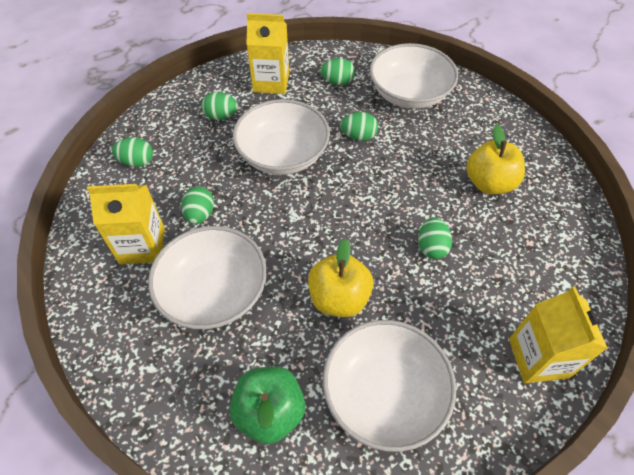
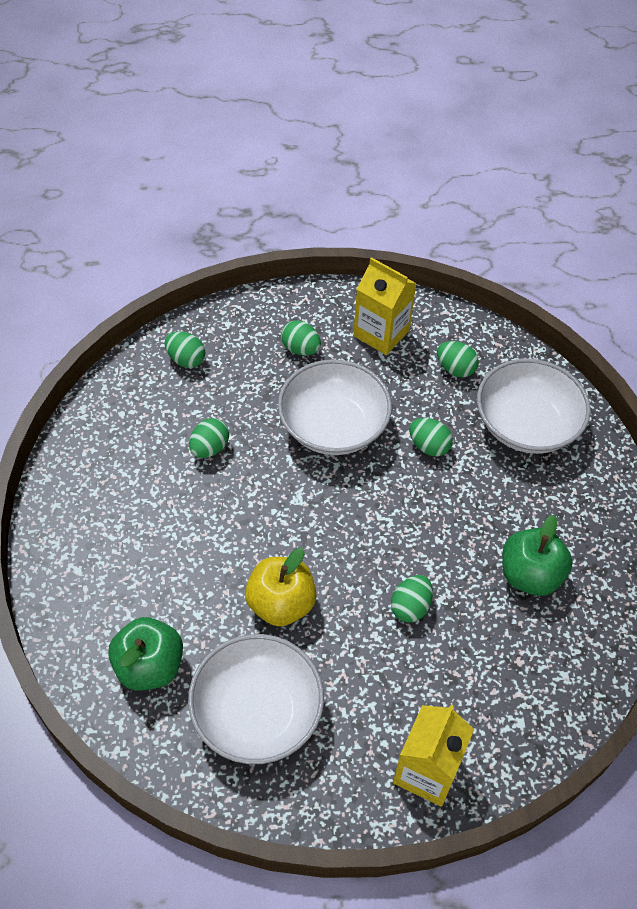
camera: 30 degrees right, 0 degrees up
yellow carton [87,184,165,264] -> none
white bowl [148,226,267,329] -> none
yellow apple [466,125,525,194] -> green apple [502,515,573,596]

